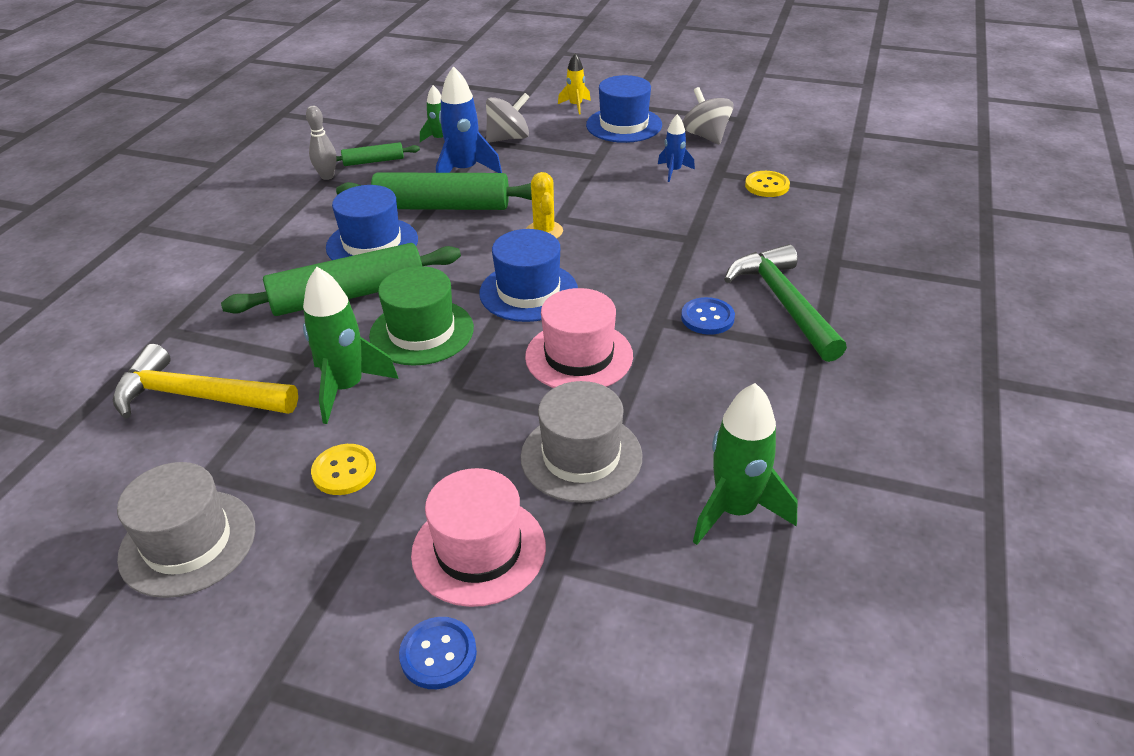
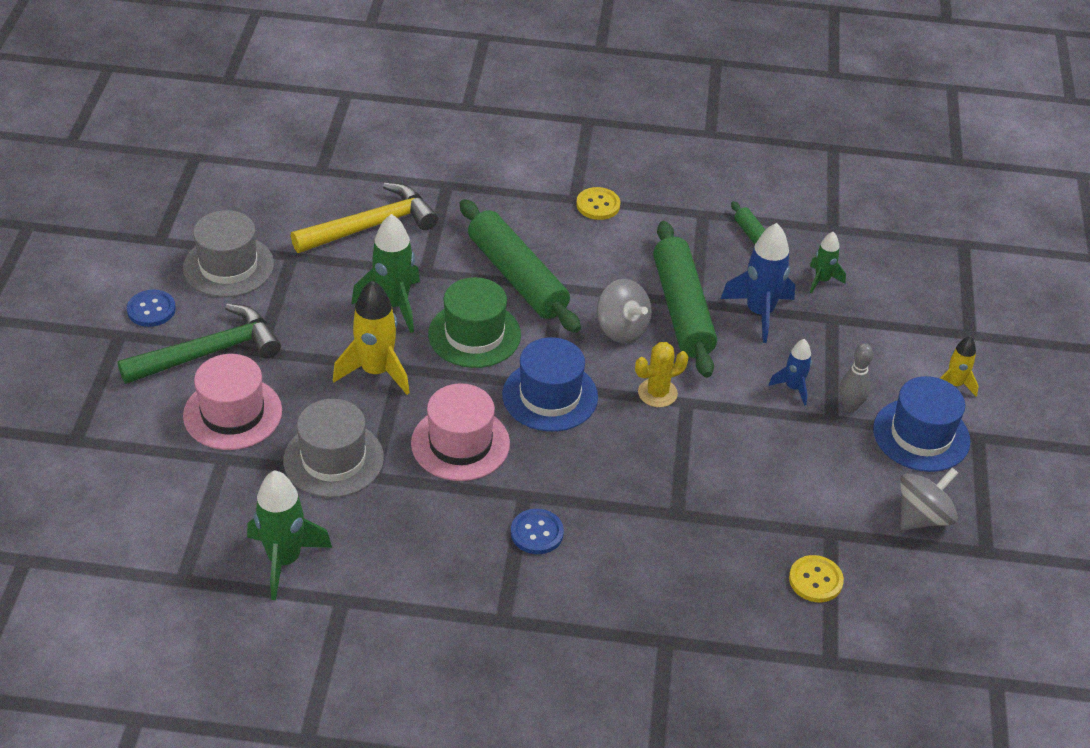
camera: 75 degrees right, 5 degrees up
yellow hammer [113,344,298,419] -> yellow hammer turned 60 degrees clockwise [291,183,438,253]
grey bowling pin [306,106,337,180] -> grey bowling pin moved to [839,343,873,412]
yellow button [311,444,376,495] -> yellow button moved to [576,187,620,220]
blue hat [326,185,418,260] -> none
blue button [399,617,477,689] -> blue button moved to [127,290,176,327]
grey spinning top [486,93,529,143] -> grey spinning top moved to [597,279,652,343]
blue rocket [658,114,695,182] -> blue rocket moved to [769,339,812,405]
green hammer [724,244,847,362] -> green hammer moved to [117,304,281,384]
none -> yellow rocket [333,280,410,395]

